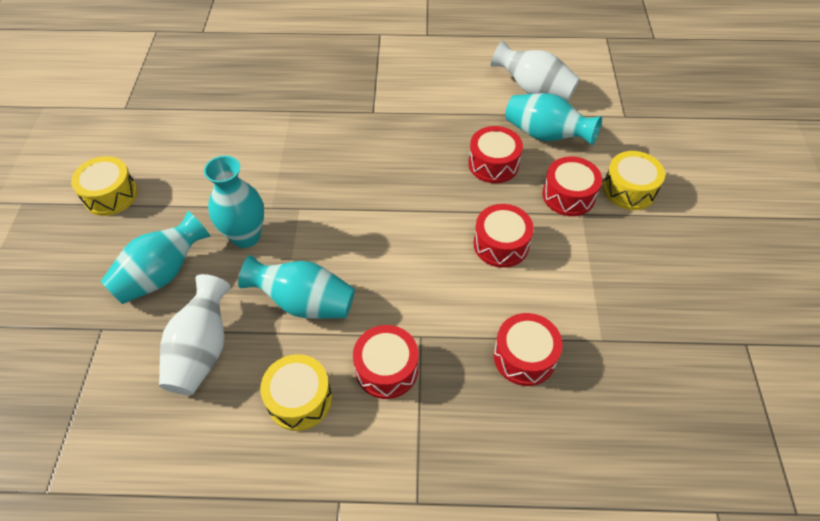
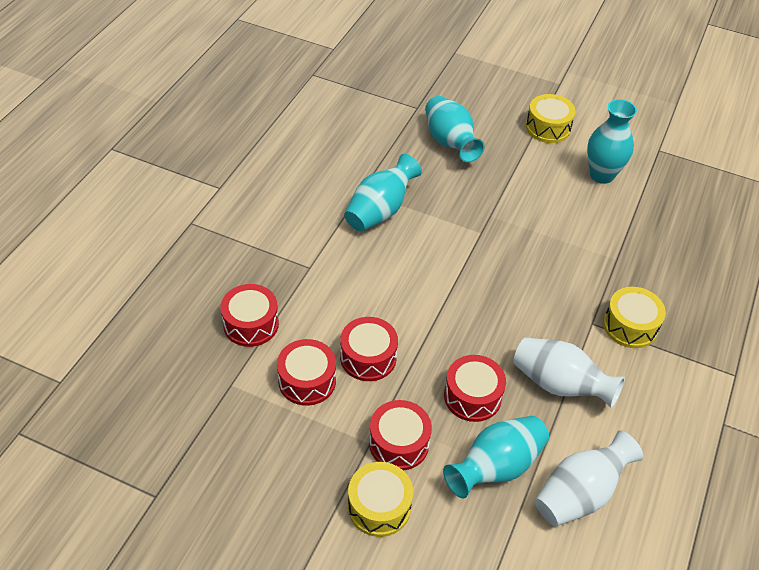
camera: 110 degrees right, 5 degrees down
white vase [159,274,231,395] -> white vase moved to [513,338,625,408]
turquoise vase [204,156,264,248] -> turquoise vase moved to [587,99,637,184]
yellow drum [260,354,332,431] -> yellow drum moved to [603,287,666,348]
red drum [353,325,418,399] -> red drum moved to [277,339,336,406]

